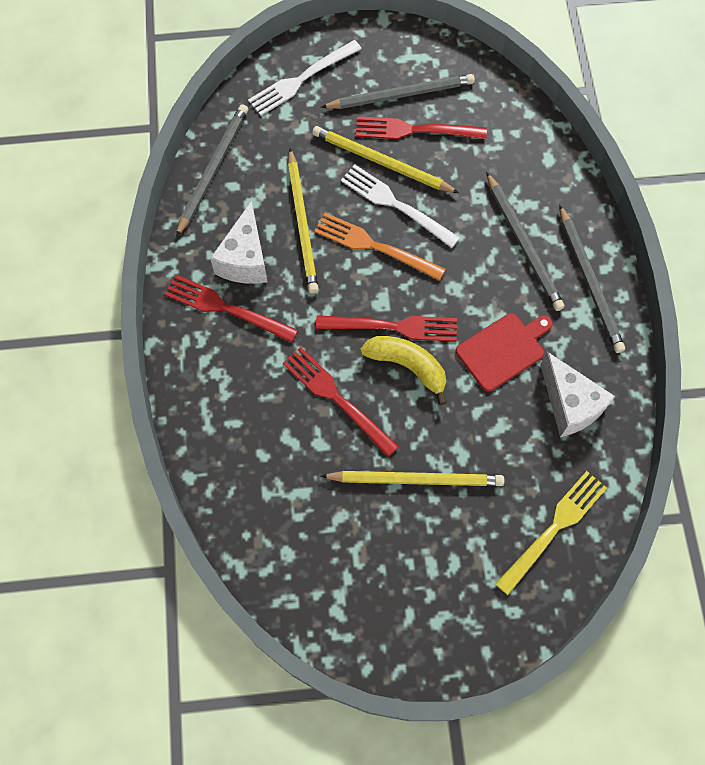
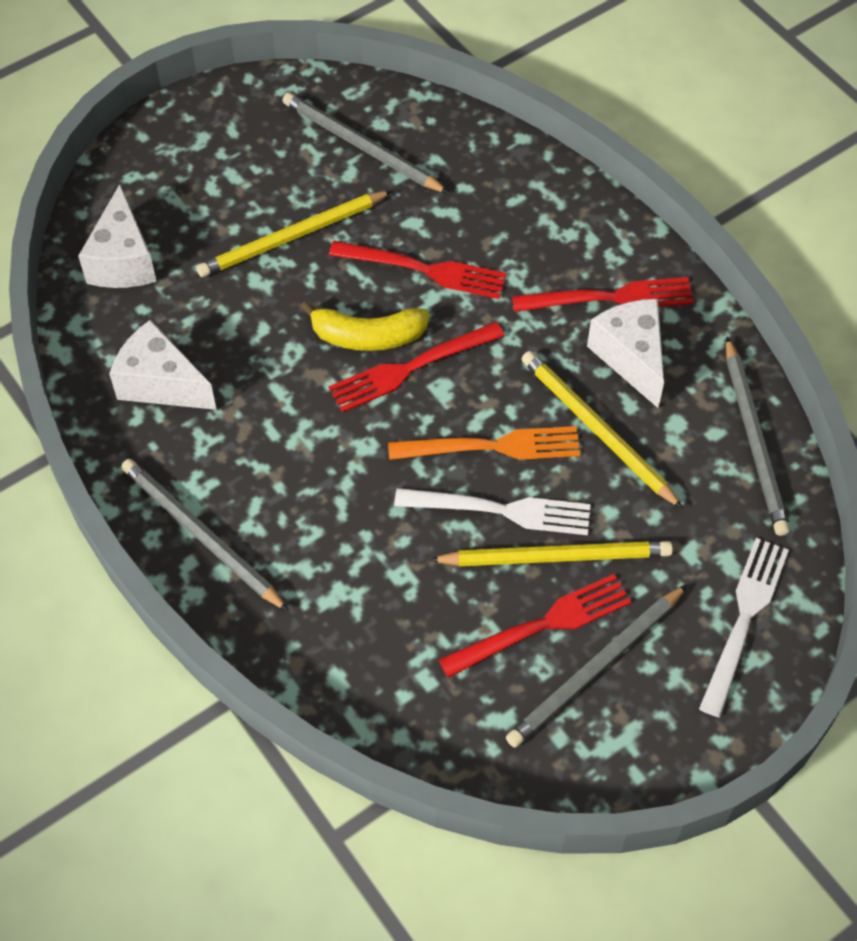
camera: 150 degrees right, 10 degrees down
red cutting board [456,313,553,392] -> none
grey pencil [486,172,565,311] -> grey pencil moved to [282,92,449,194]
yellow fork [495,471,607,595] -> white cheese [78,184,157,288]

